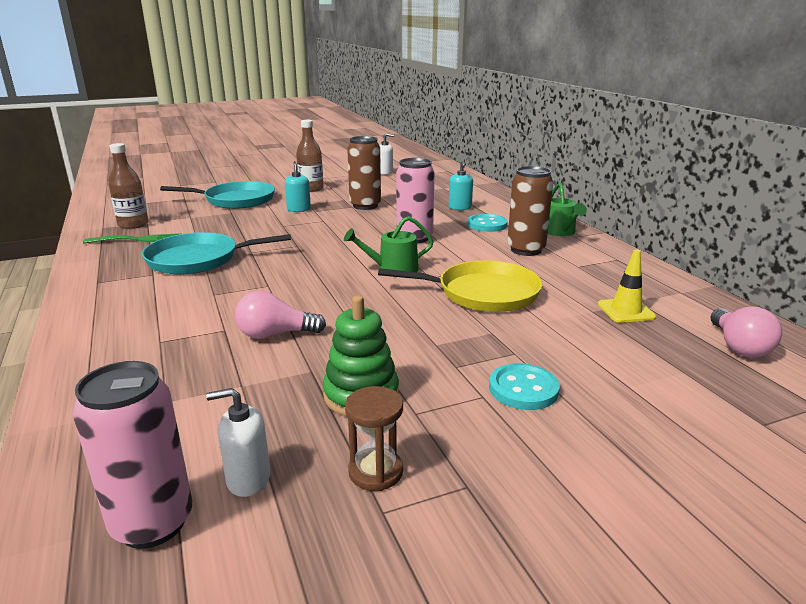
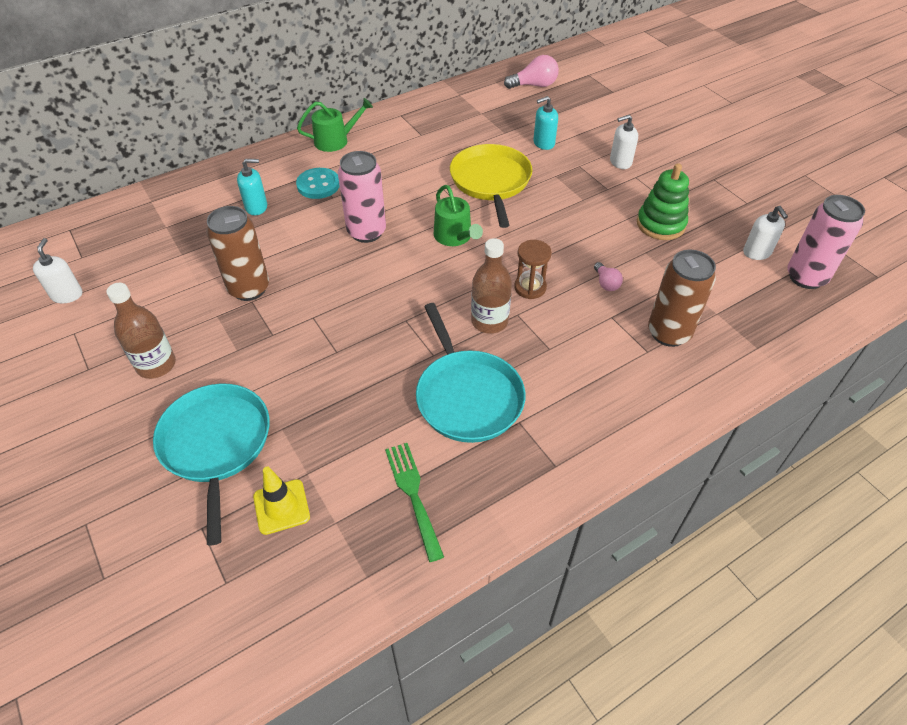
camera: 100 degrees left, 25 degrees up
brown bottle [108,143,148,229] -> brown bottle moved to [471,238,512,334]
pink light bulb [235,290,326,339] -> pink light bulb [594,262,623,291], size x0.58
turquoise soap dispenser [285,161,311,212] -> turquoise soap dispenser moved to [533,96,558,150]
brown hourglass [345,386,403,491] -> brown hourglass moved to [514,240,552,299]
turquoise button [489,363,560,410] -> white soap dispenser [610,115,638,169]
brown can [507,166,553,256] -> brown can moved to [648,250,716,347]
yellow traffic cone [598,249,656,323] -> yellow traffic cone moved to [253,467,310,535]

